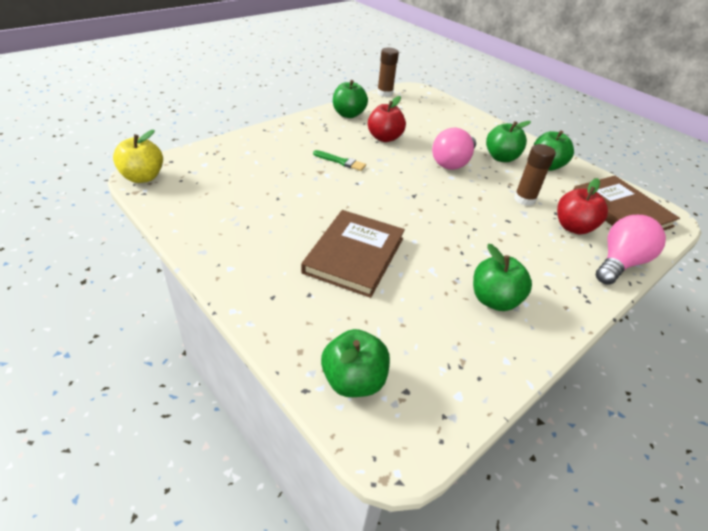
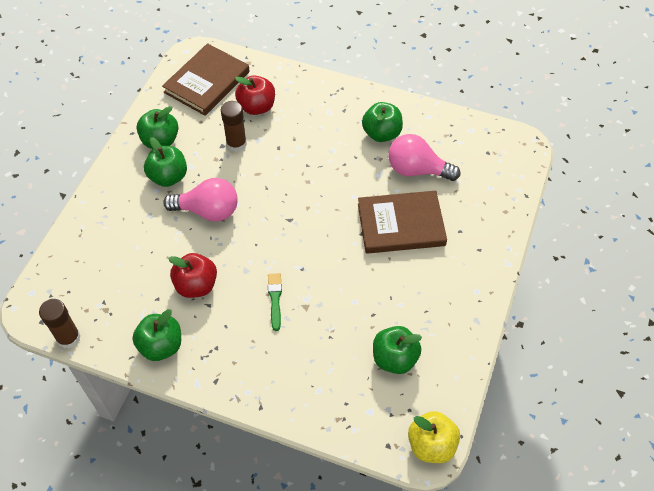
camera: 115 degrees left, 15 degrees up
green apple [321,329,390,397] -> green apple moved to [373,326,422,374]
pink light bulb [596,215,666,285] -> pink light bulb moved to [389,134,460,181]

